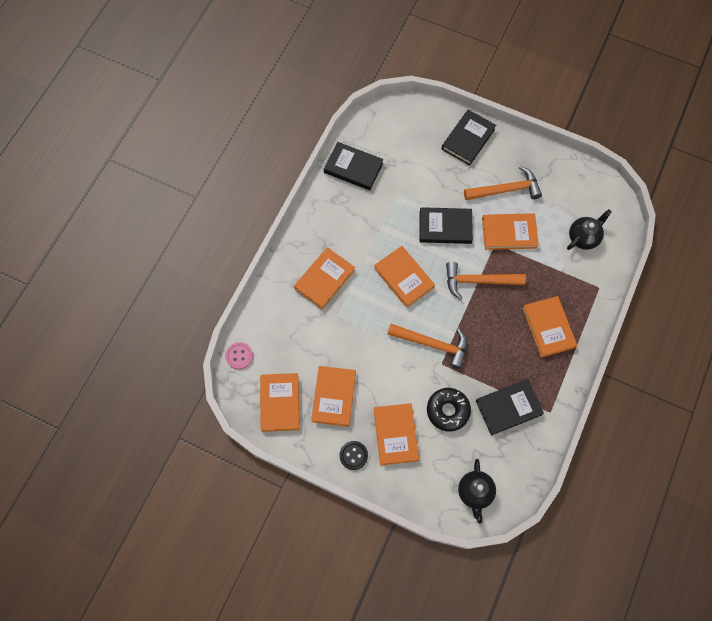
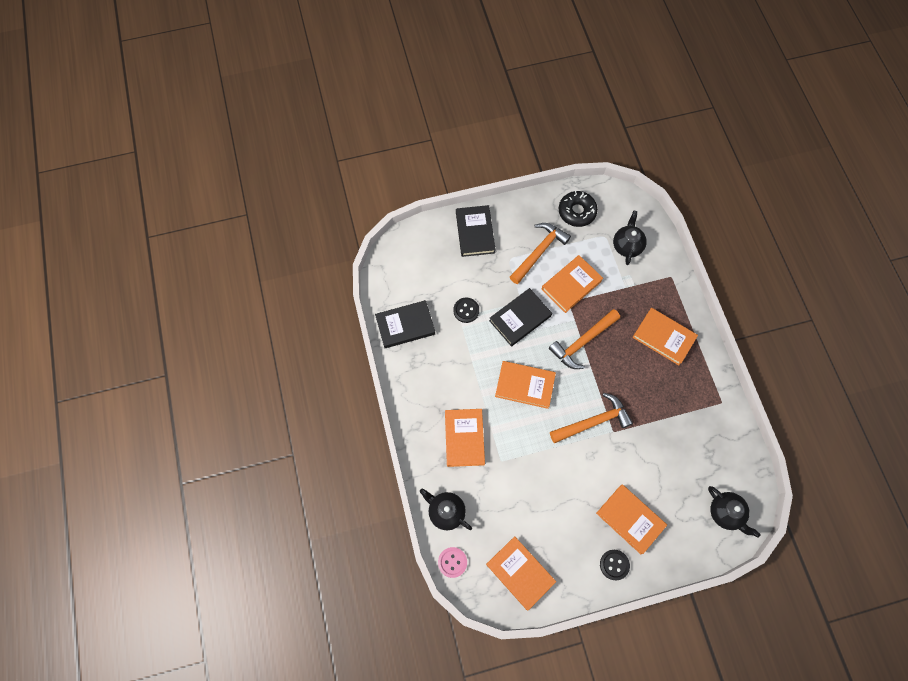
camera: 40 degrees left, 0 degrees up
orange book [311,366,356,427] -> none
black donut [427,388,471,432] -> black donut moved to [559,191,598,227]
black book [476,379,544,435] -> none
none -> black teapot [420,489,472,530]
none -> black button [453,298,479,323]

